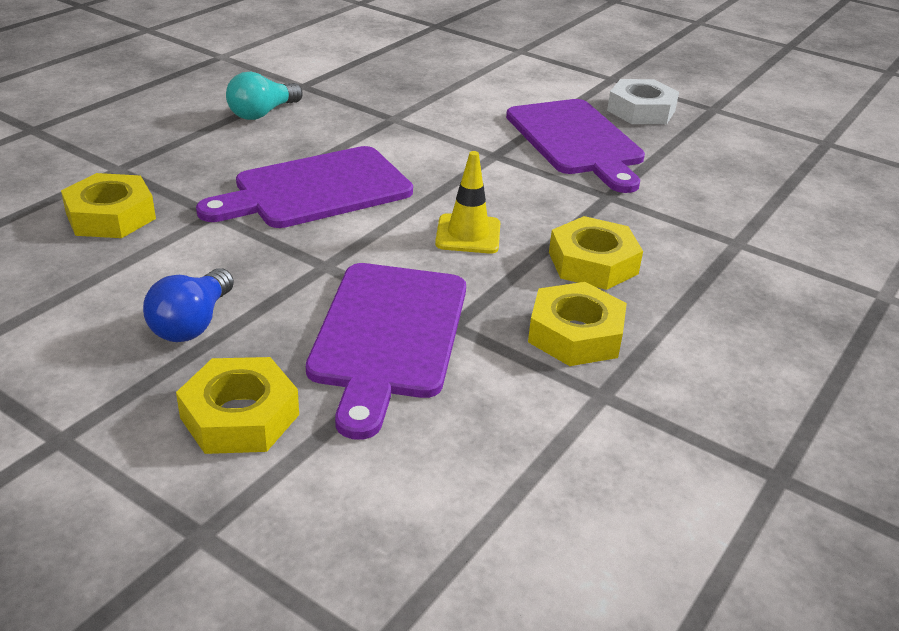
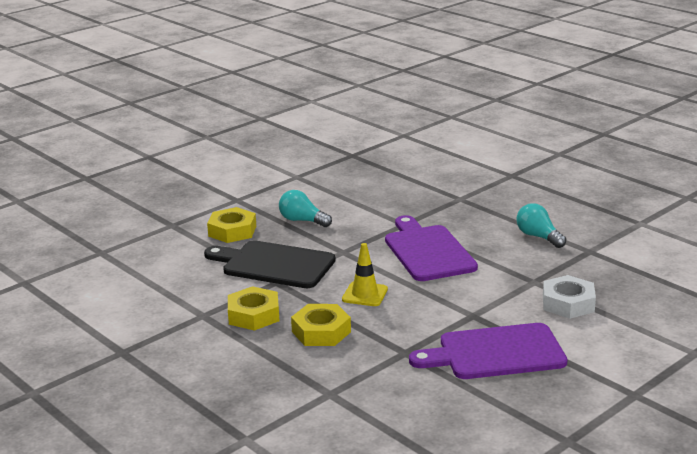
camera: 105 degrees right, 10 degrees down
yellow nut [61,173,156,238] -> none
blue light bulb [143,268,234,342] -> turquoise light bulb [279,190,332,227]
purple cutting board [306,263,466,440] -> black cutting board [204,241,336,288]
white nut [607,79,679,124] -> white nut moved to [543,275,596,319]

